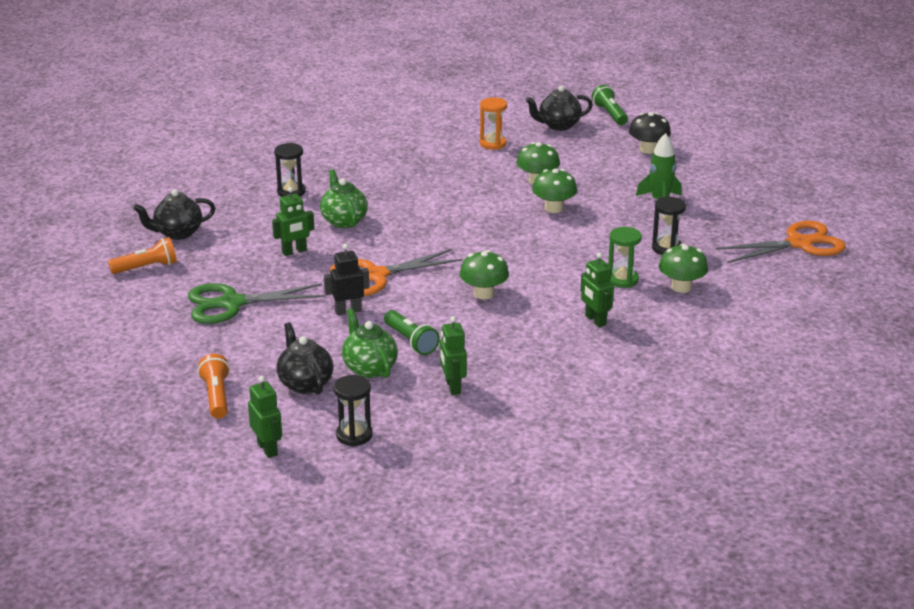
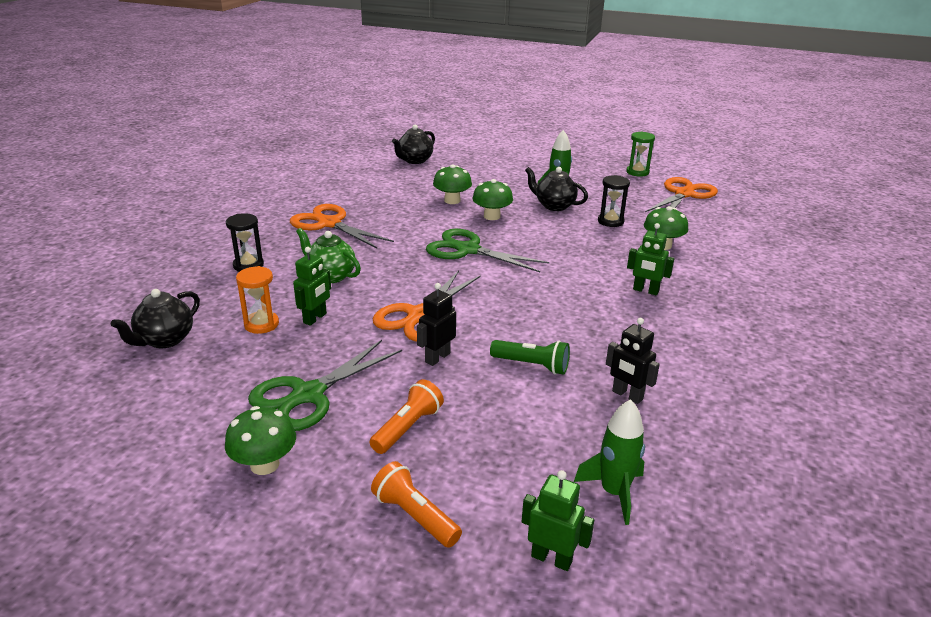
camera: 35 degrees left, 0 degrees up
orange flashlight [108,237,177,274] -> orange flashlight moved to [370,379,444,454]
black teapot [277,322,333,395] -> black teapot moved to [525,167,588,211]
black hourglass [334,375,372,447] -> green rocket [574,399,645,525]
green teapot [342,308,398,378] -> none
green robot [440,316,467,395] -> black robot [606,318,660,404]
green mushroom [460,250,509,299] -> green mushroom moved to [225,406,296,475]
orange hourglass [480,97,507,150] -> orange hourglass moved to [236,266,279,334]
green flashlight [592,85,628,125] -> none
green hourglass [608,227,642,288] -> green hourglass moved to [626,132,655,177]
black mushroom [629,112,671,154] -> none
none -> orange scissors [290,204,394,249]
none -> green scissors [426,229,550,272]

